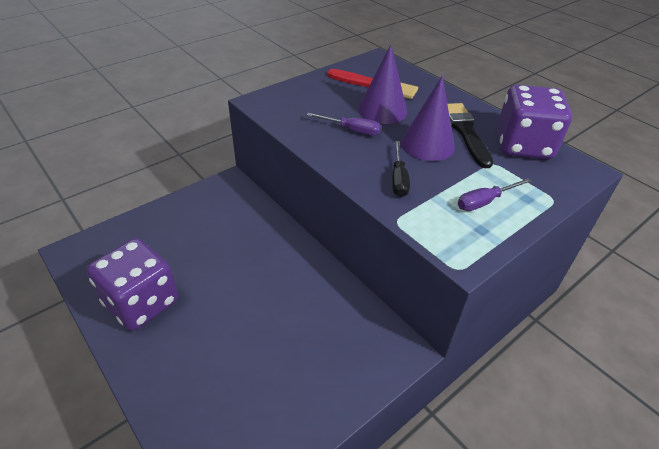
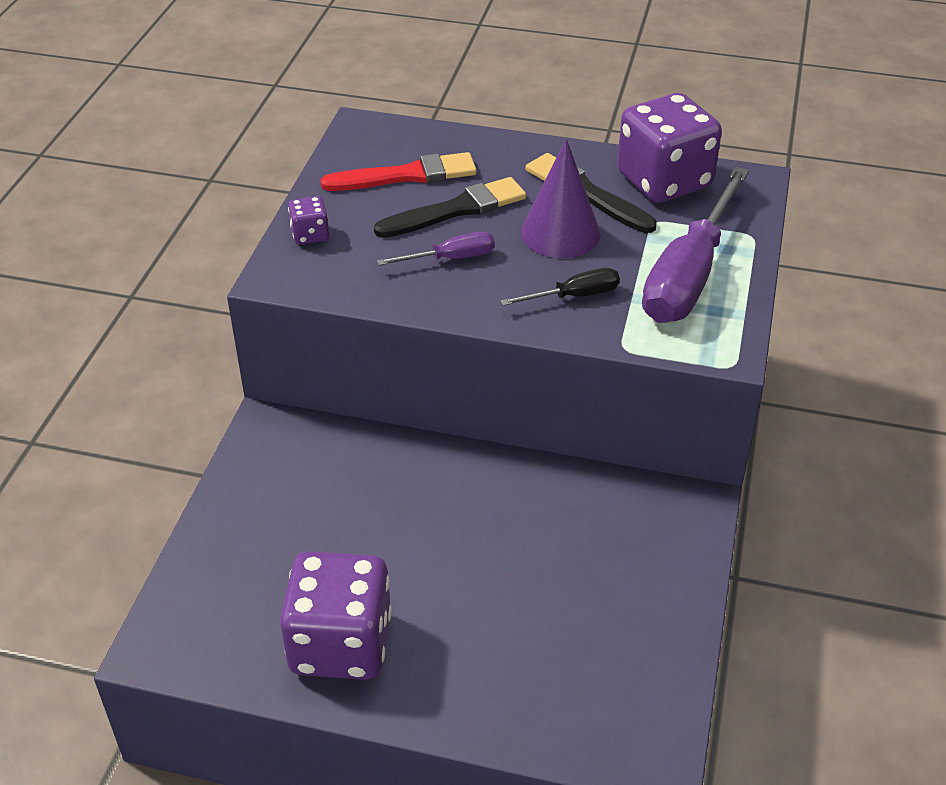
camera: 35 degrees left, 0 degrees up
purple cone [358,44,407,124] -> black brush [374,177,526,238]
black screwdriver [392,141,410,197] -> black screwdriver turned 75 degrees counterclockwise [501,268,620,306]
purple screwdriver [458,178,532,211] -> purple screwdriver [642,166,749,323], size x2.14
none -> purple dice [288,196,329,245]

